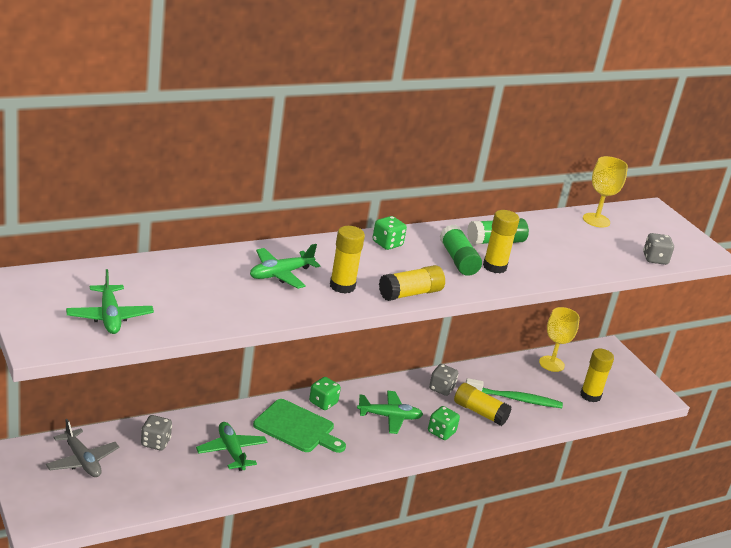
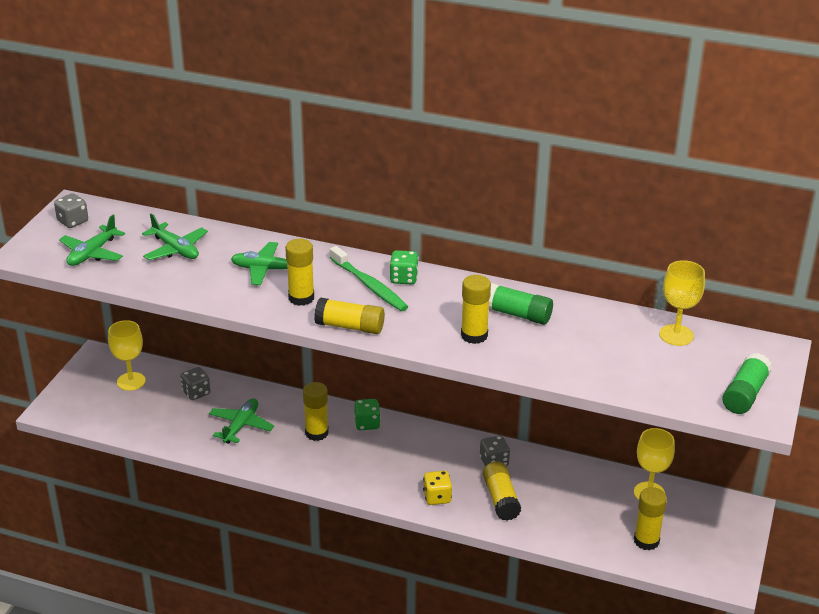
camera: 50 degrees right, 5 degrees up
grey plane [46,419,119,477] -> yellow goblet [108,320,146,391]
green cutting board [253,399,346,453] -> yellow glue stick [303,382,329,441]
green plane [357,391,423,434] -> green plane moved to [142,214,208,260]
green dice [428,406,460,440] -> yellow dice [423,471,452,505]
green glue stick [440,225,482,276] -> green glue stick moved to [722,353,772,414]
green toothbrush [466,378,563,408] -> green toothbrush moved to [330,246,408,311]
grey dice [643,233,674,265] -> grey dice moved to [54,193,88,228]

